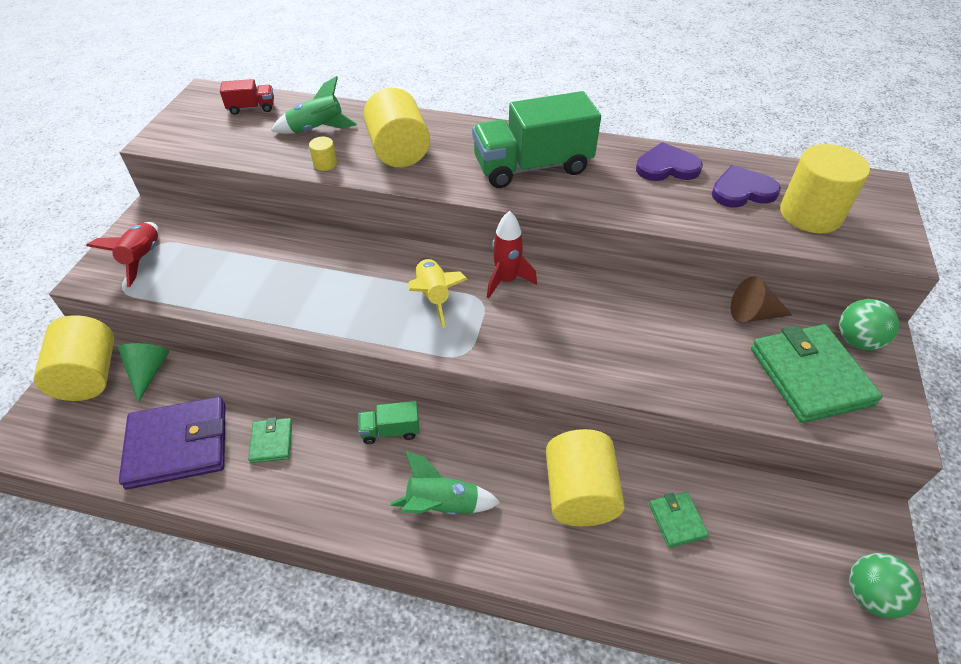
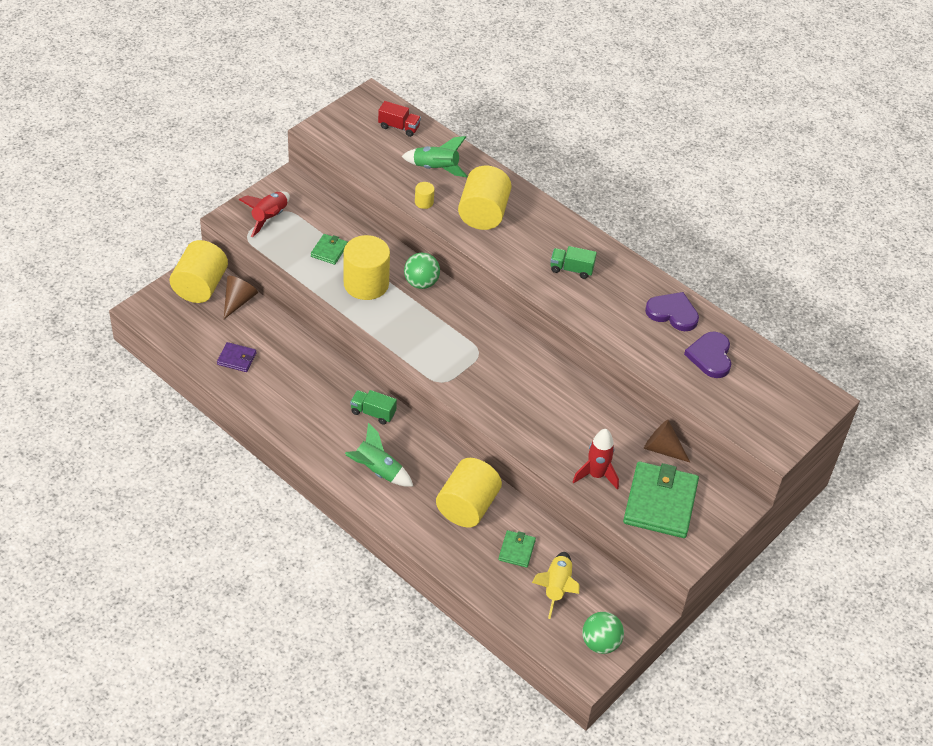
camera: 25 degrees right, 0 degrees up
green cone [118,343,169,403] -> brown cone [224,276,258,319]
purple wallet [119,397,225,490] -> purple wallet [217,342,257,372], size x0.48
green wallet [248,417,292,463] -> green wallet moved to [311,234,348,265]
yellow rocket [408,258,468,328] -> yellow rocket moved to [532,552,579,619]
green truck [472,91,601,188] -> green truck [550,246,597,279], size x0.46
red rocket [487,211,537,299] -> red rocket moved to [573,429,619,490]
purple heart [712,165,781,207] -> purple heart turned 105 degrees counterclockwise [684,332,731,378]
yellow cylinder [780,144,870,234] -> yellow cylinder moved to [344,235,390,300]
green ball [839,299,899,350] -> green ball moved to [404,253,440,289]

